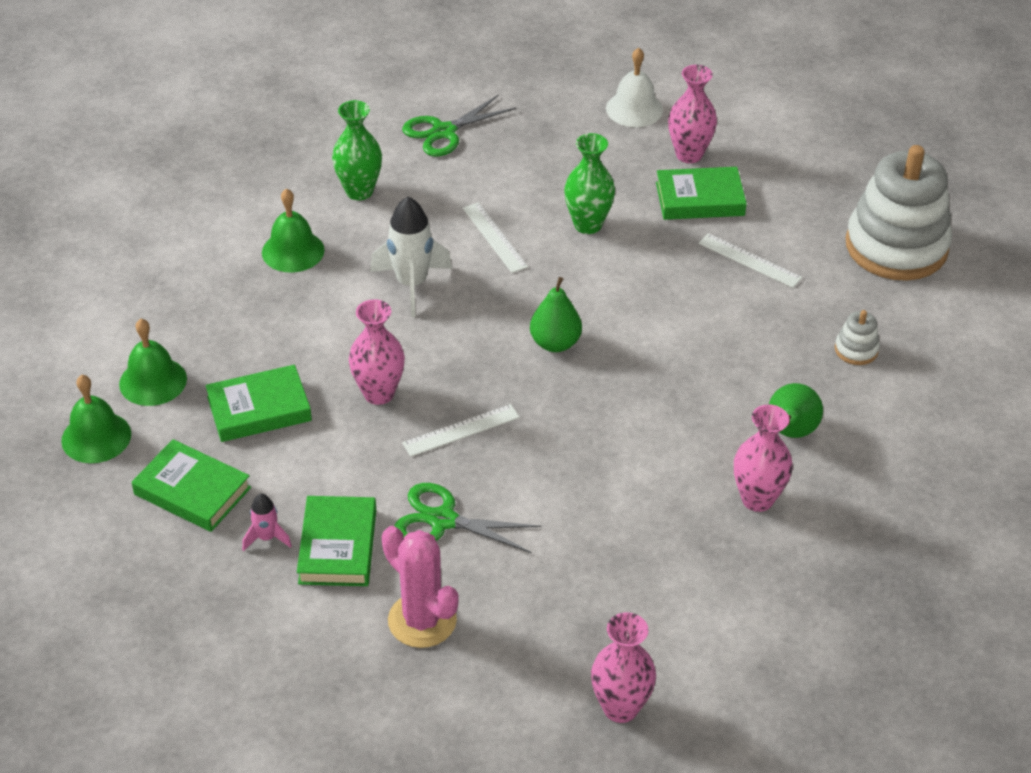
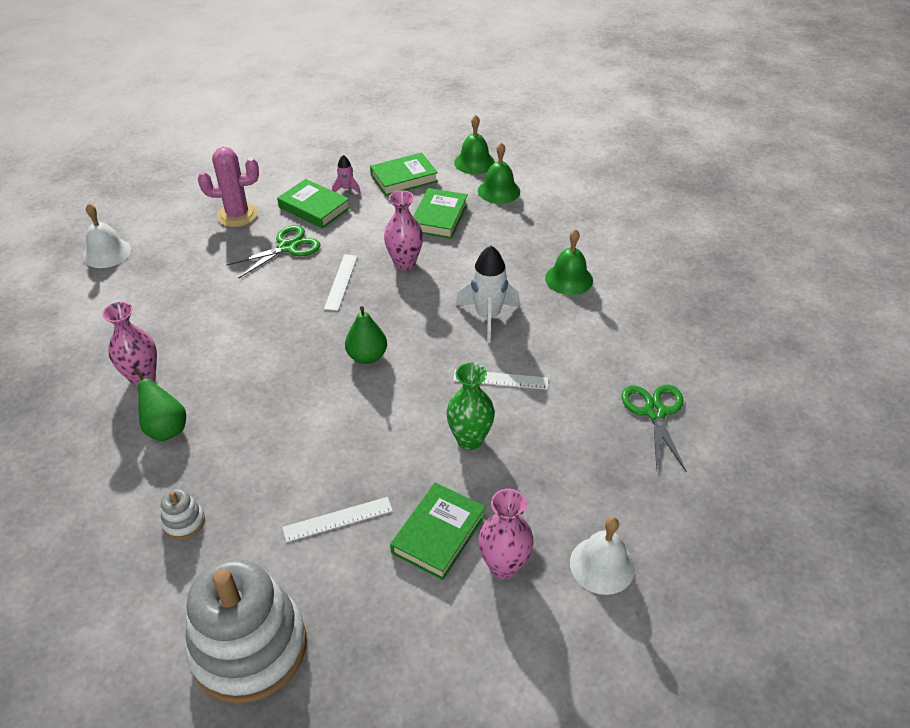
camera: 125 degrees right, 0 degrees up
green vase [332,100,382,200] -> none
pink vase [591,612,656,723] -> white bell [83,203,131,268]

